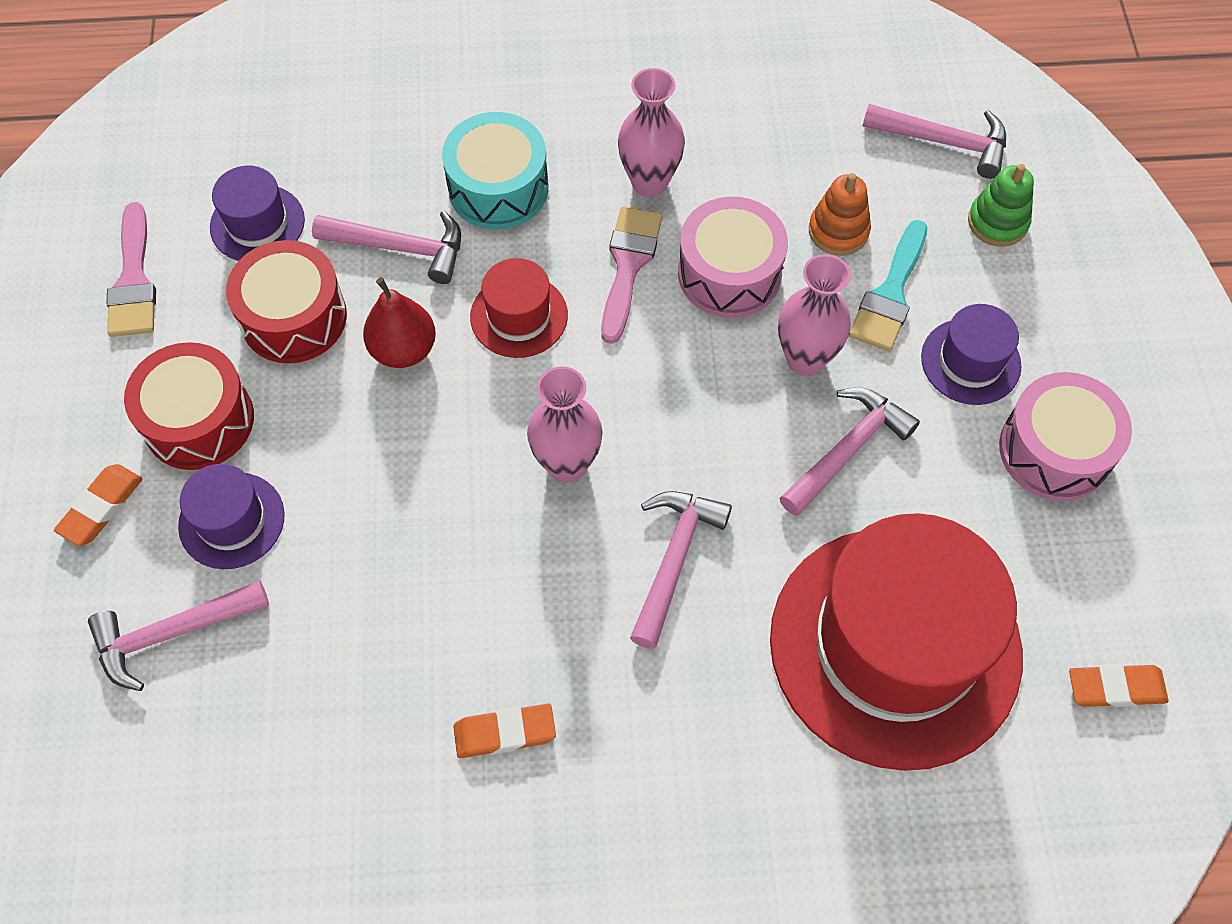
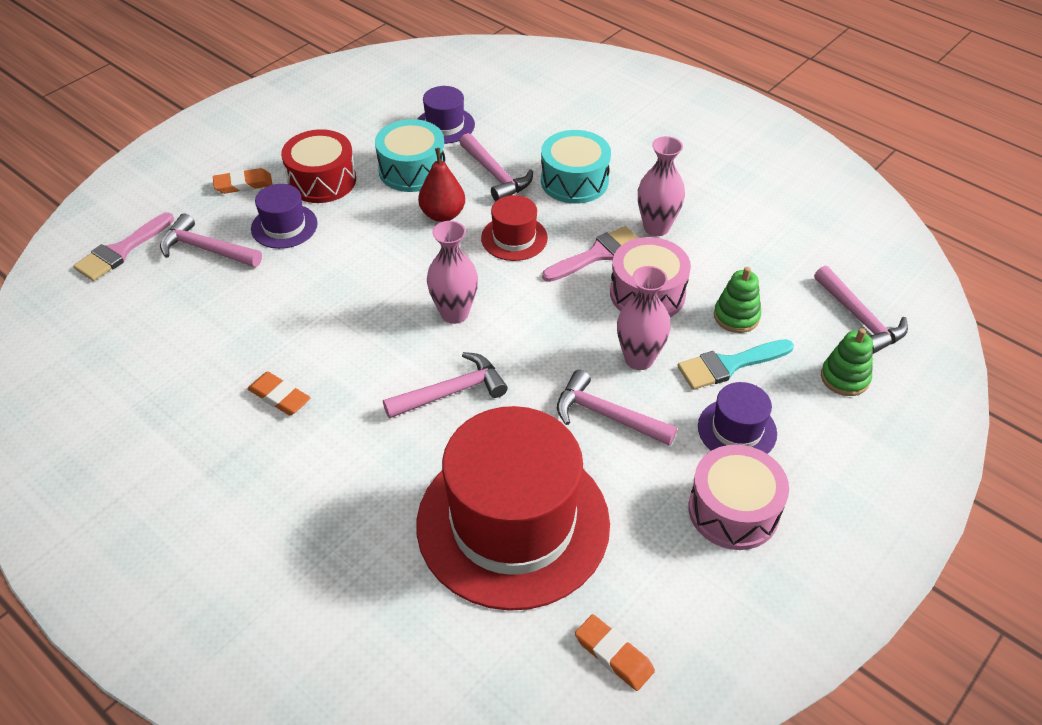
camera: 45 degrees right, 15 degrees down
pink brush [106,202,156,337] -> pink brush moved to [73,213,174,281]
red drum [226,240,347,363] -> turquoise drum [375,119,446,192]
pink hammer [780,387,920,516] -> pink hammer turned 150 degrees counterclockwise [557,370,677,446]
orange stacking toy [809,173,871,256] -> green stacking toy [714,267,761,333]

